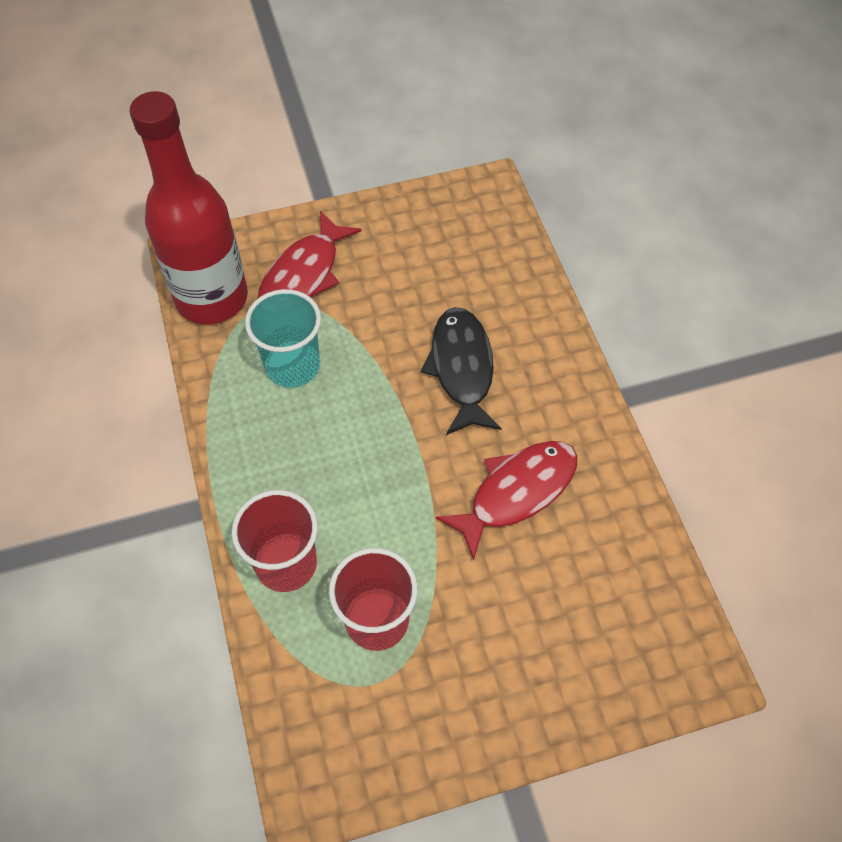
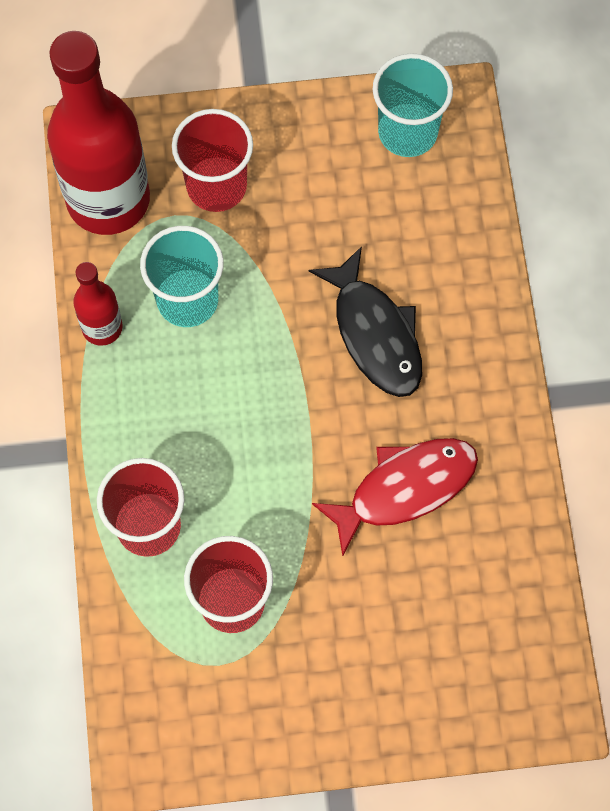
camera: 10 degrees right, 10 degrees up
red fish [258,211,362,298] -> red cup [172,109,253,212]
black fish [421,307,502,435] -> black fish turned 150 degrees clockwise [309,246,422,397]
none -> red bottle [73,262,123,346]
none -> turquoise cup [373,53,453,157]

